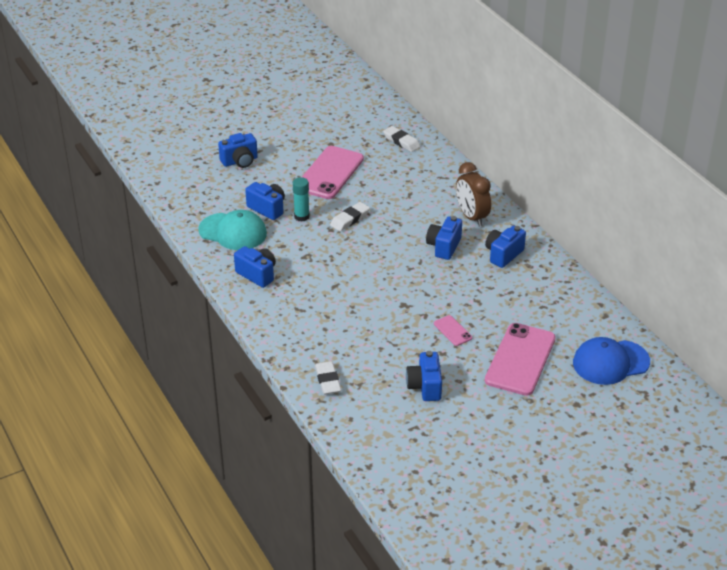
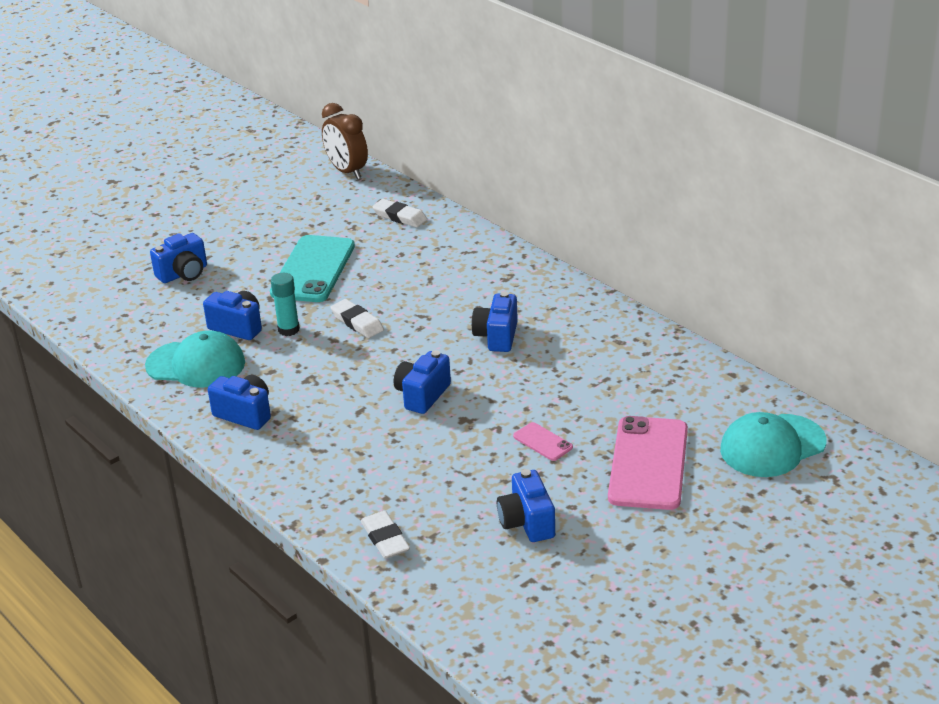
camera: 10 degrees left, 5 degrees down
pink phone [302,146,364,199] -> turquoise phone [270,235,355,302]
white eraser [330,202,370,231] -> white eraser turned 75 degrees counterclockwise [330,299,384,338]
brown clock [456,162,491,226] -> brown clock moved to [322,103,368,179]
blue camera [485,226,526,268] -> blue camera moved to [394,350,451,414]
blue cap [573,337,650,385] -> turquoise cap [720,412,826,477]

